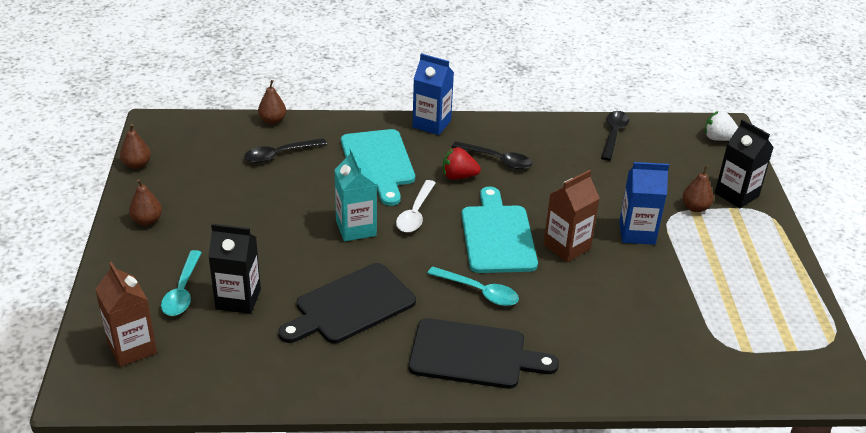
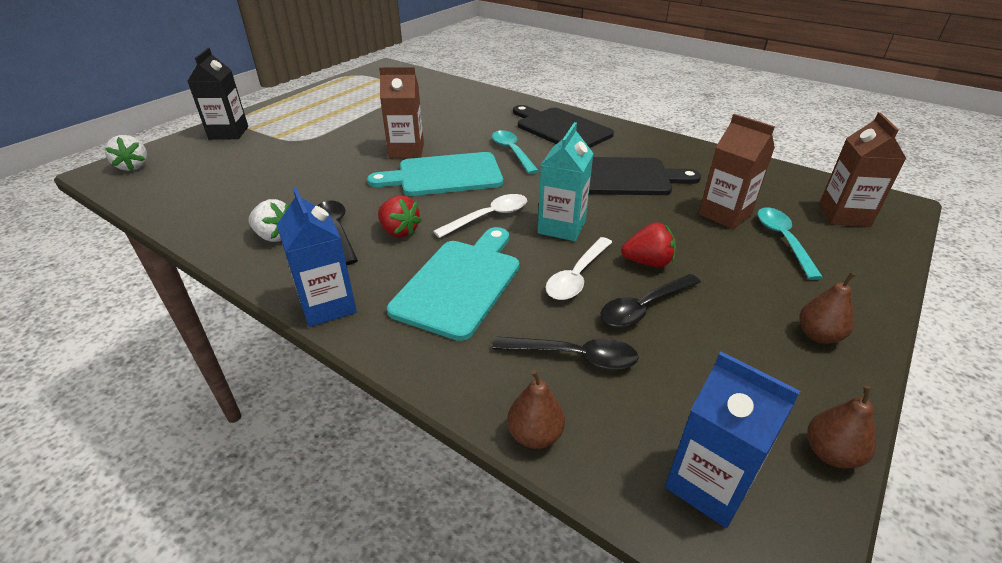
camera: 140 degrees left, 0 degrees up
turquoise spoon [161,250,202,316] -> turquoise spoon turned 45 degrees counterclockwise [758,207,823,280]
black carton [208,224,261,314] -> brown carton [699,114,775,229]
turquoise cutting board [461,187,538,273] -> turquoise cutting board turned 45 degrees clockwise [367,152,503,196]
black spoon [601,111,629,161] -> black spoon moved to [600,274,701,327]
blue carton [619,162,669,245] -> blue carton moved to [665,352,800,528]
brown pear [682,166,714,212] -> none
none -> white strawberry [248,199,289,242]
none -> white spoon [545,237,612,300]
none -> red strawberry [621,222,676,267]

